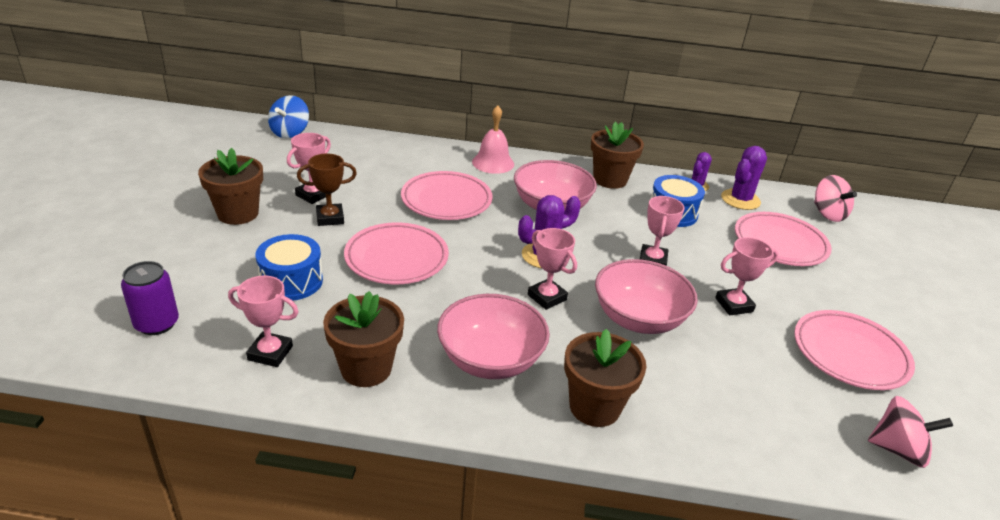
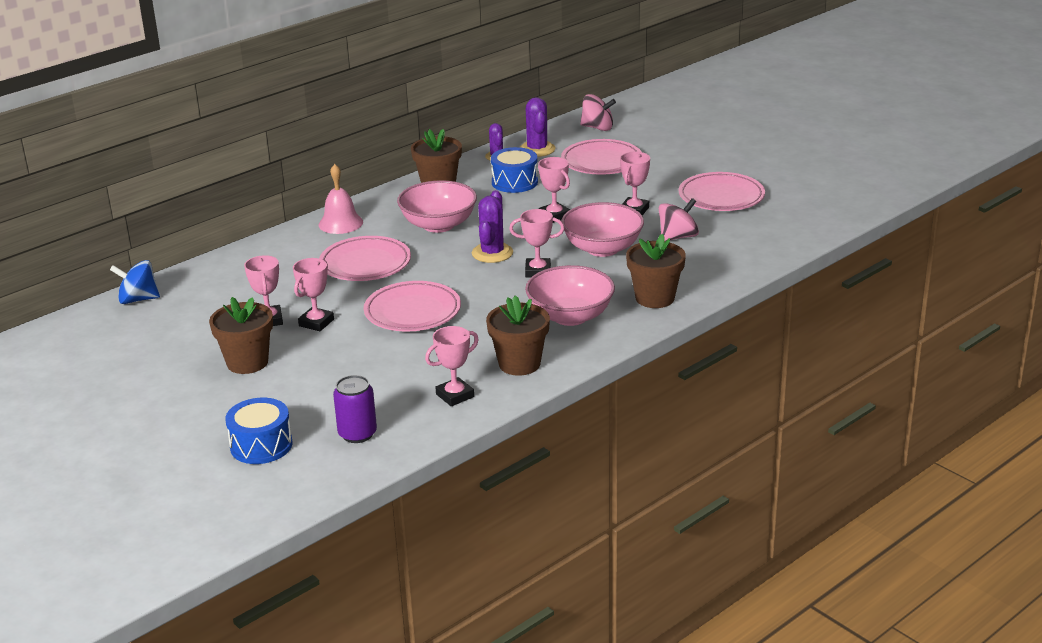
camera: 45 degrees left, 5 degrees down
blue drum [256,234,323,301] -> blue drum moved to [225,398,293,464]
blue spinning top [268,95,309,138] -> blue spinning top turned 120 degrees clockwise [110,260,160,304]
brown trophy [297,154,357,226] -> pink trophy [293,258,334,331]
pink spinning top [868,396,953,468] -> pink spinning top moved to [659,198,699,241]

